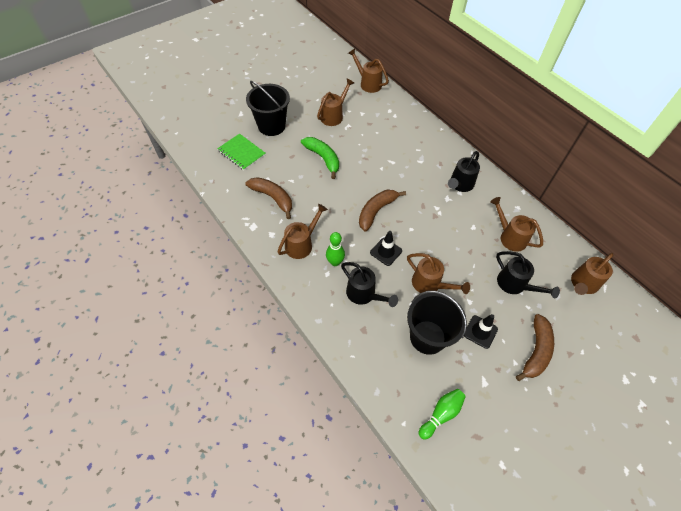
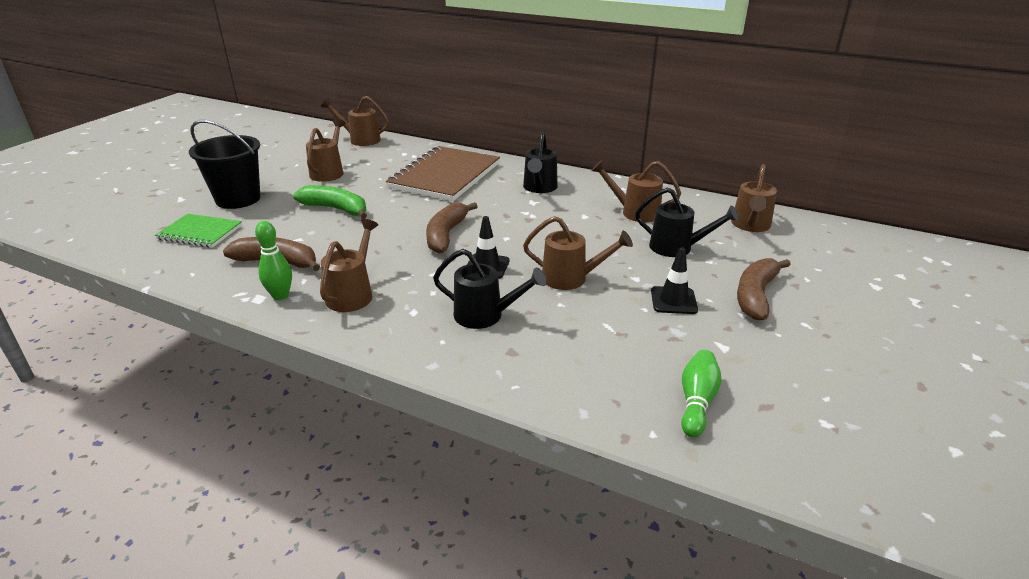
camera: 25 degrees left, 25 degrees down
green bowling pin [326,232,345,266] -> green bowling pin moved to [255,221,292,300]
black bucket [407,291,467,355] -> none
brown banana [516,314,554,381] -> brown banana turned 150 degrees counterclockwise [737,258,791,320]
none -> brown notebook [386,146,500,201]

